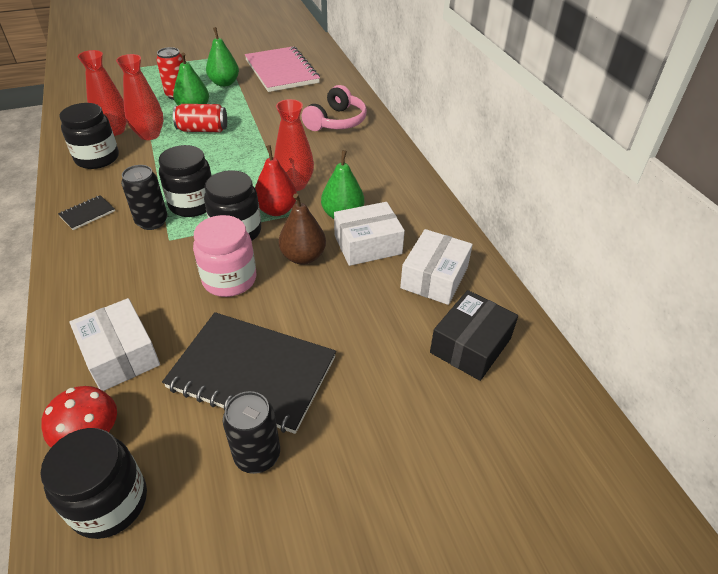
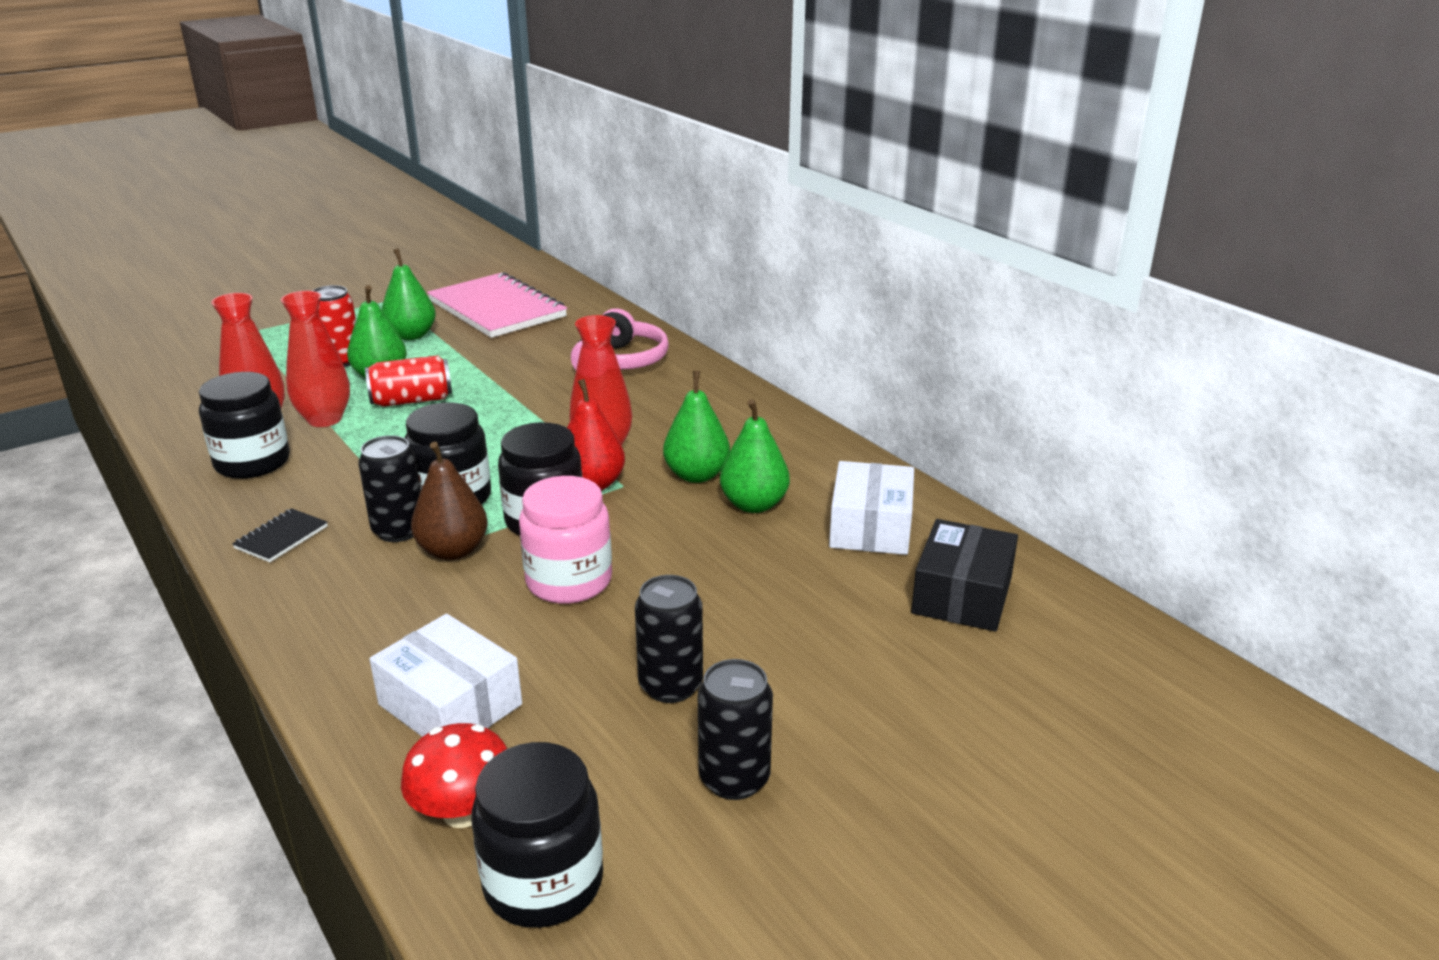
camera: 15 degrees left, 15 degrees down
black notebook [162,312,336,434] -> black can [635,575,703,703]
brown pear [279,193,326,265] -> brown pear moved to [411,442,488,560]
white box [334,202,405,266] -> green pear [720,399,790,513]

